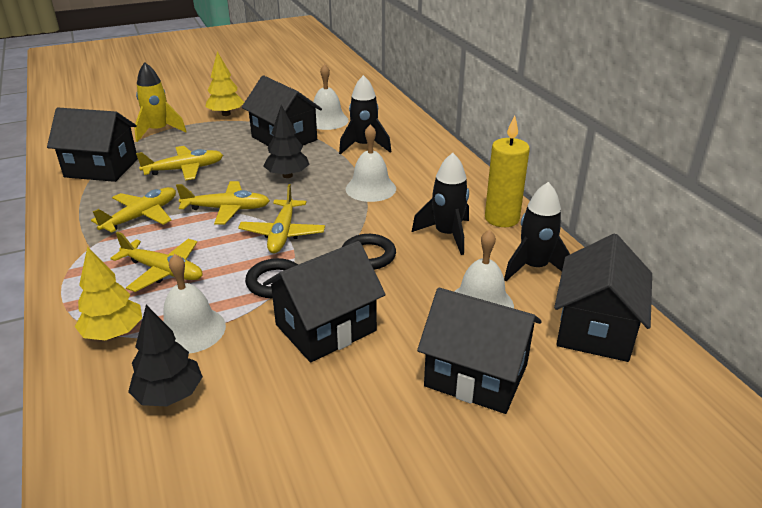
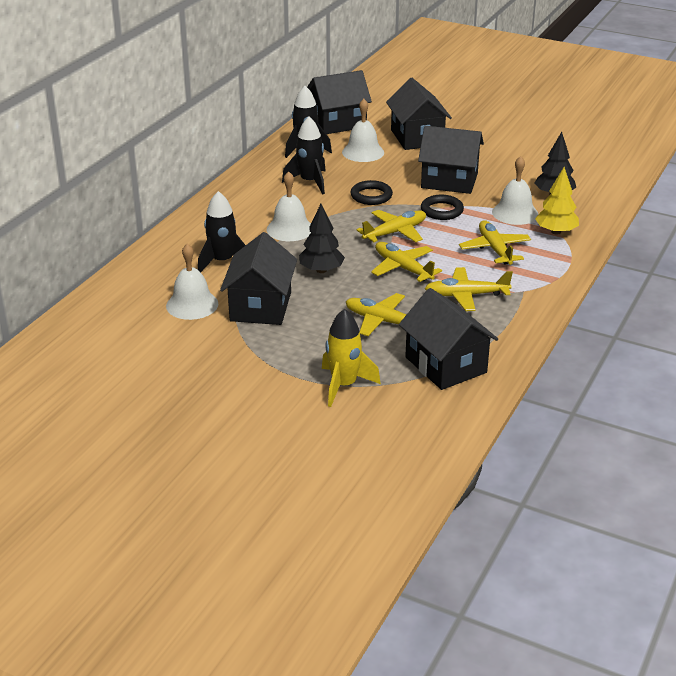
camera: 130 degrees left, 0 degrees up
yellow tree [205,51,244,116] -> none
yellow candle [485,115,530,227] -> none

